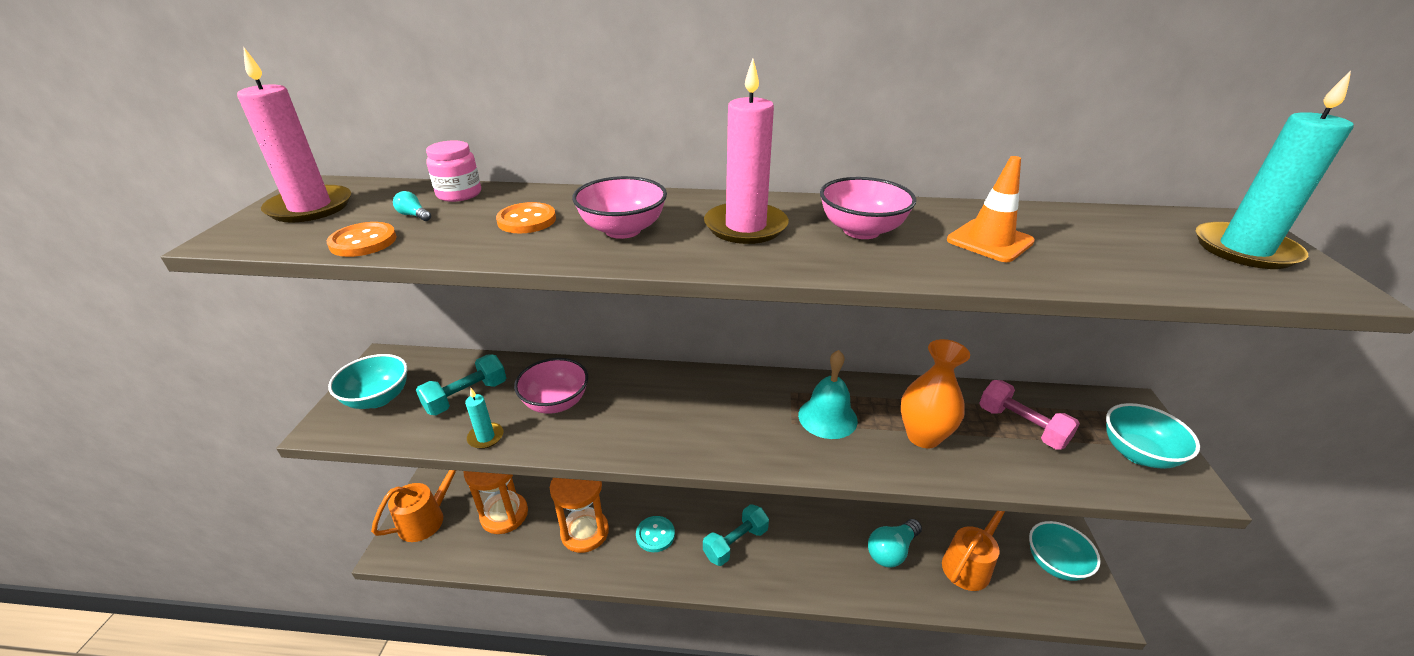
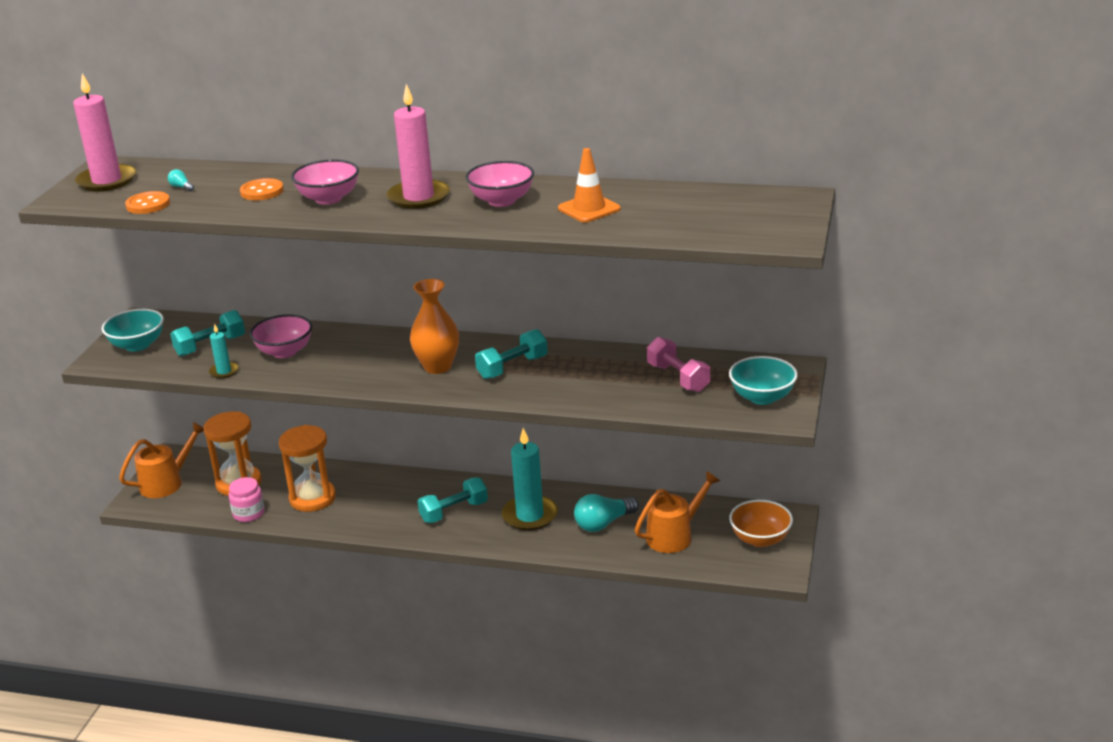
camera: 10 degrees right, 5 degrees down
pink jar [426,140,481,202] -> pink jar moved to [229,477,265,522]
turquoise button [636,516,675,552] -> none
turquoise bell [798,350,858,439] -> turquoise dumbbell [475,329,548,379]
orange vase [901,339,970,448] -> orange vase moved to [410,279,459,374]
turquoise bowl [1029,521,1101,581] -> orange bowl [729,500,793,547]
turquoise candle [1196,71,1354,269] -> turquoise candle moved to [502,428,558,531]

